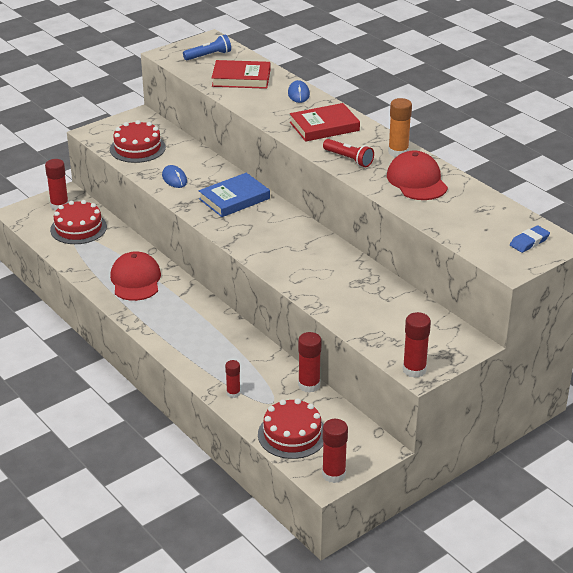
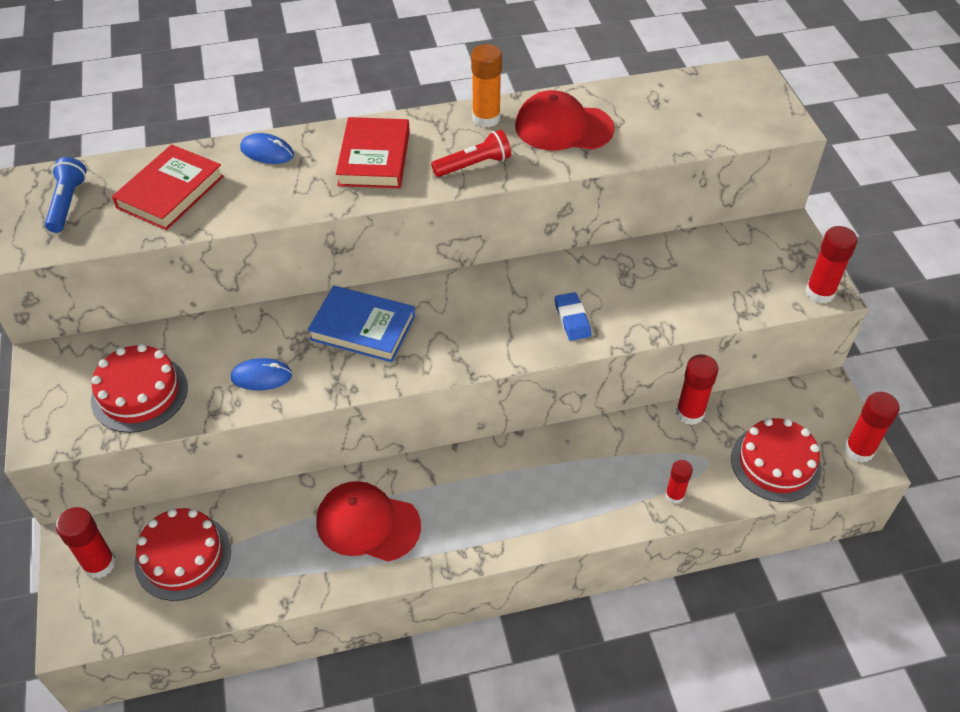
camera: 65 degrees left, 15 degrees up
blue book [199,173,270,217] -> blue book turned 60 degrees counterclockwise [308,286,415,362]
blue eraser [510,225,550,253] -> blue eraser moved to [555,292,591,341]

